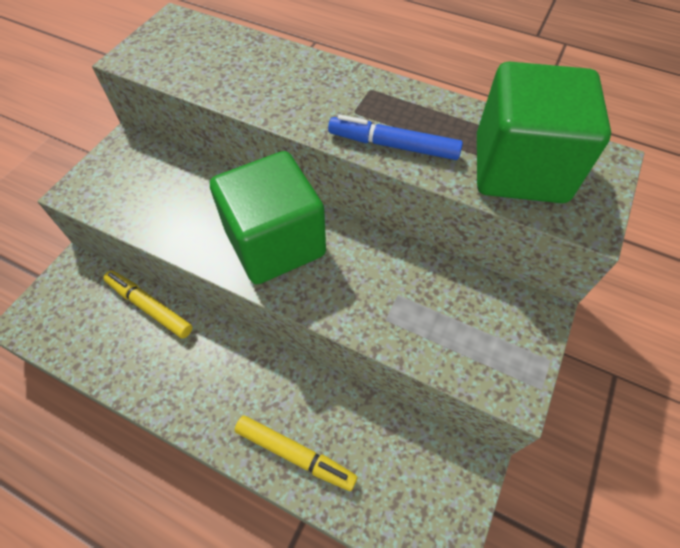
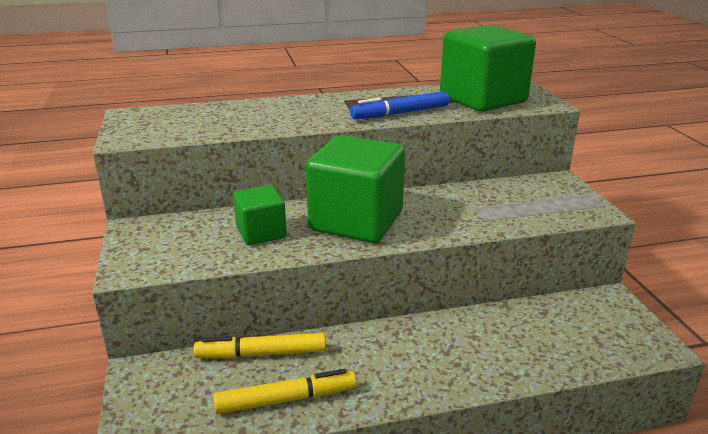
camera: 40 degrees left, 30 degrees down
yellow marker [235,415,357,491] -> yellow marker moved to [213,369,357,414]
none -> green cube [233,185,287,245]

